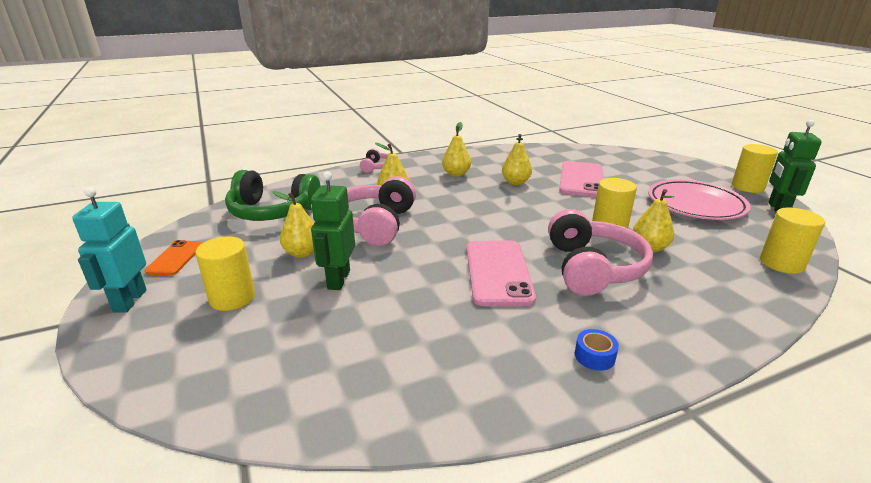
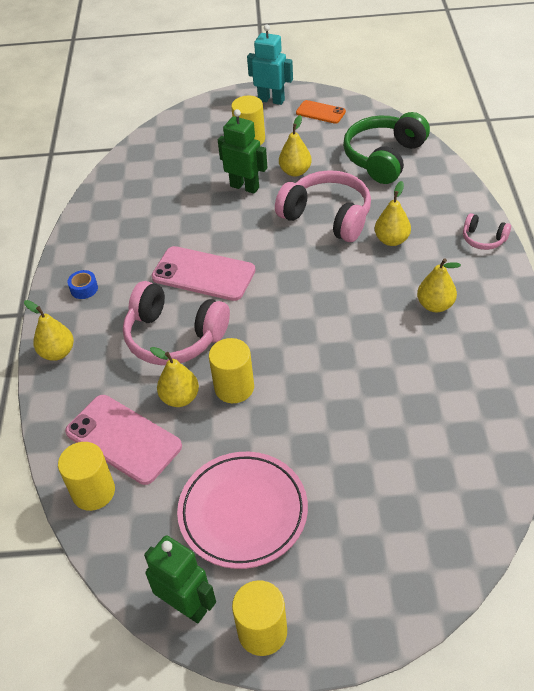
camera: 115 degrees right, 20 degrees up
yellow pear [502,134,532,185] -> yellow pear moved to [24,300,74,361]
pink phone [559,161,603,197] -> pink phone moved to [65,395,182,485]

